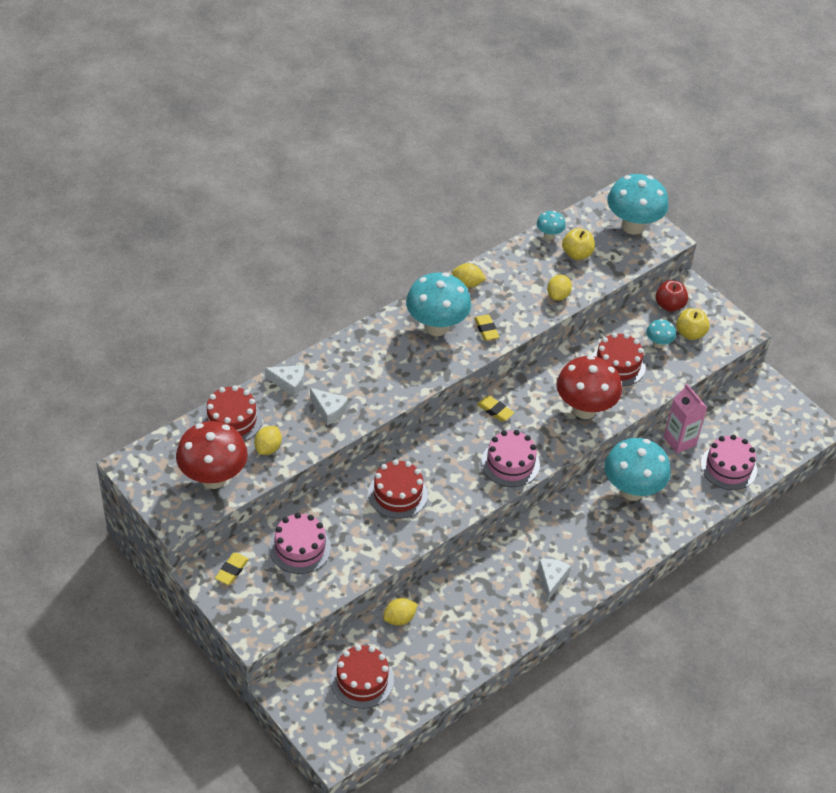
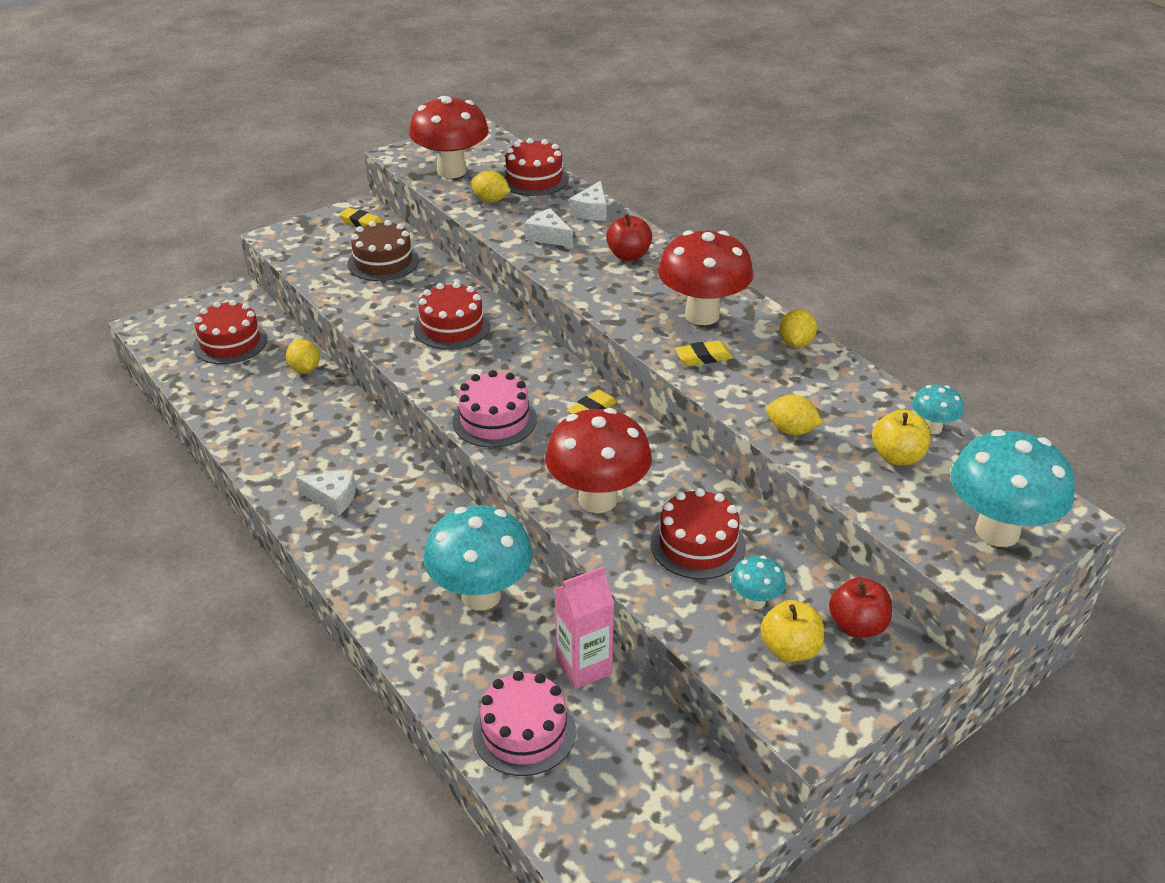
camera: 95 degrees right, 10 degrees down
pink cake [269,513,331,574] -> brown cake [348,220,419,281]
white cheese [310,388,348,425] -> white cheese turned 90 degrees clockwise [524,208,573,248]
turquoise mushroom [406,273,471,336] -> red mushroom [658,230,754,325]
none -> red apple [606,213,652,261]

